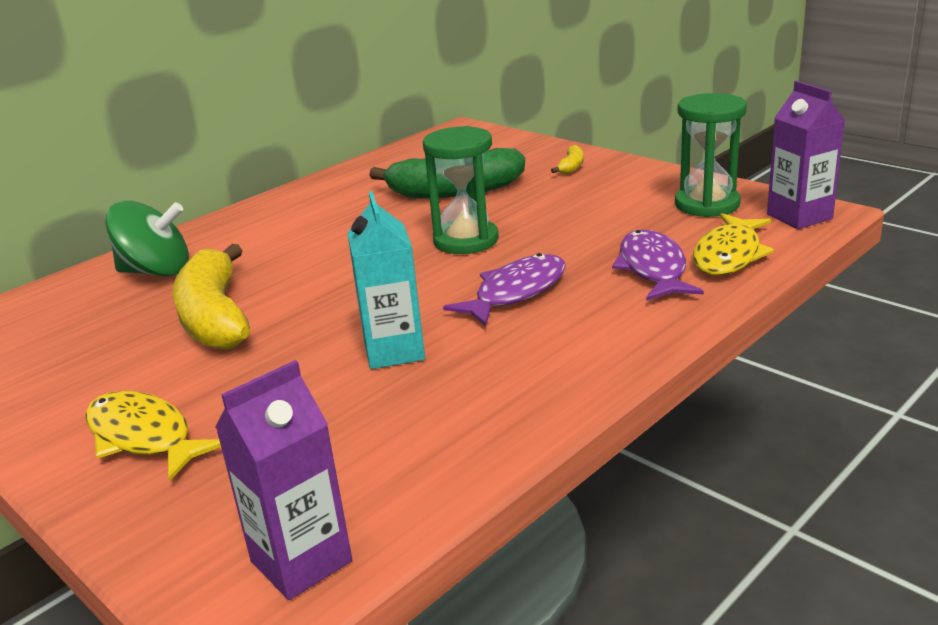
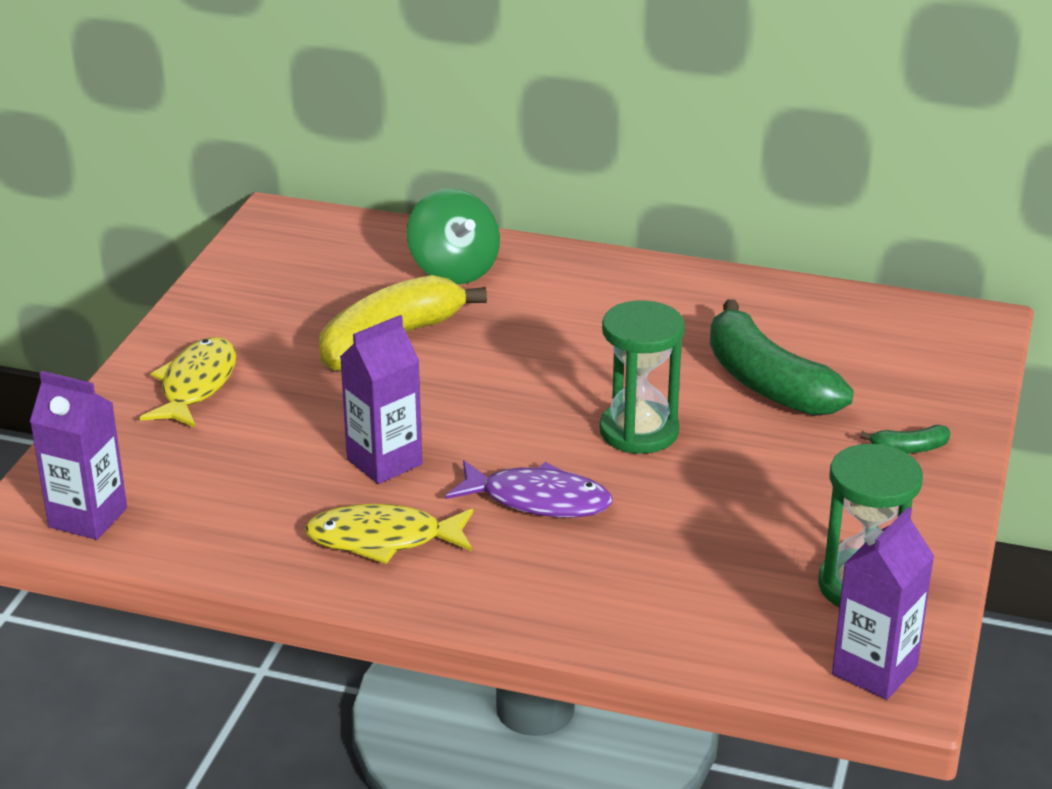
camera: 60 degrees right, 5 degrees up
turquoise carton [347,191,425,369] -> purple carton [340,315,422,484]
yellow banana [551,145,584,174] -> green banana [860,425,950,454]
purple fish [612,230,704,301] -> none
yellow fish [693,213,774,275] -> yellow fish moved to [305,504,473,564]

